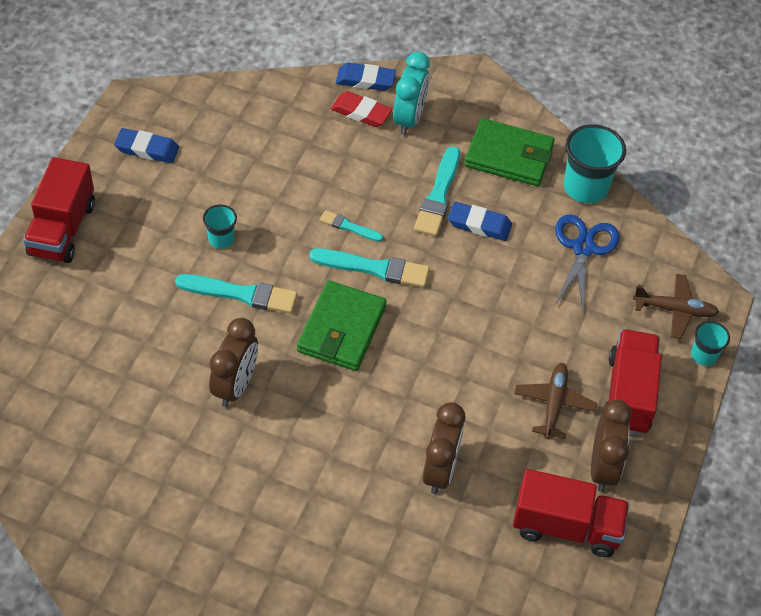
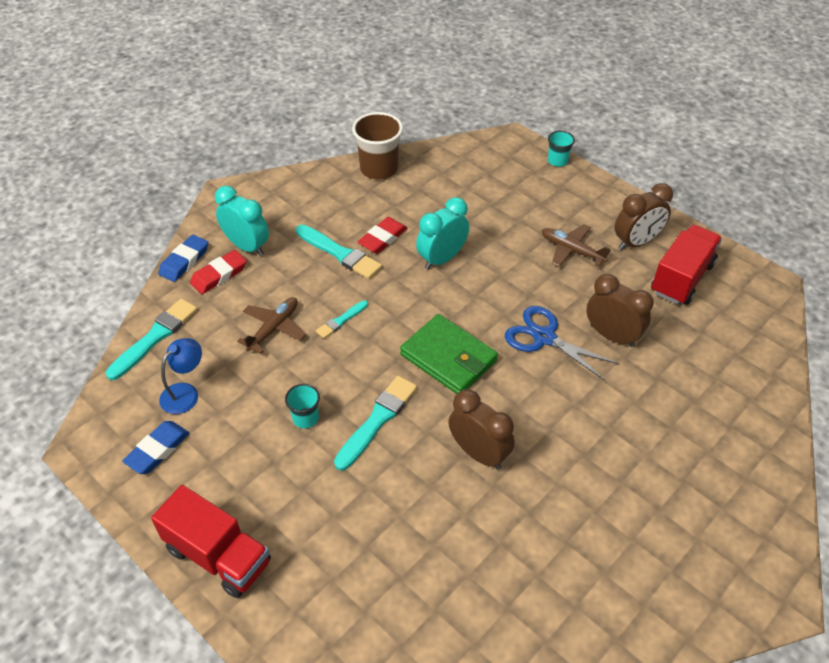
camera: 65 degrees left, 5 degrees down
turquoise brush [309,248,430,288] -> turquoise brush moved to [106,299,197,380]
blue eraser [448,202,512,241] -> red eraser [357,217,407,254]
green wallet [465,118,555,186] -> none
blue scissors [555,214,620,313] -> blue scissors moved to [505,306,620,381]
turquoise cup [564,124,626,203] -> brown cup [352,112,403,180]
brown clock [591,400,632,492] -> brown clock turned 120 degrees clockwise [615,183,673,250]
red truck [602,329,662,435] -> none
brown plane [633,274,719,339] -> brown plane moved to [237,297,306,354]
none -> blue lamp [159,338,202,414]
none -> turquoise clock [416,197,469,270]

